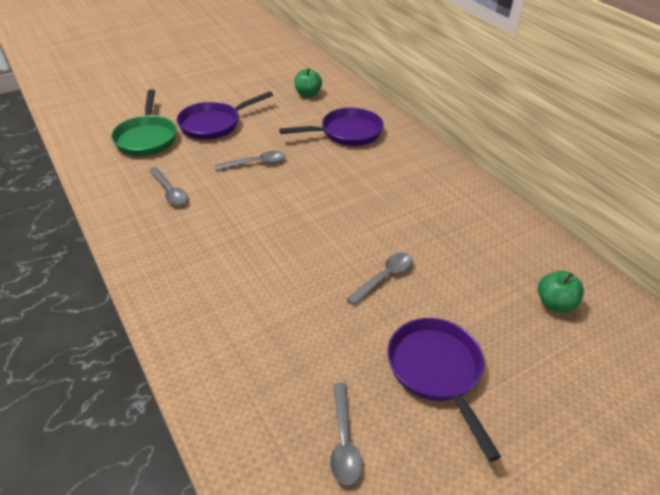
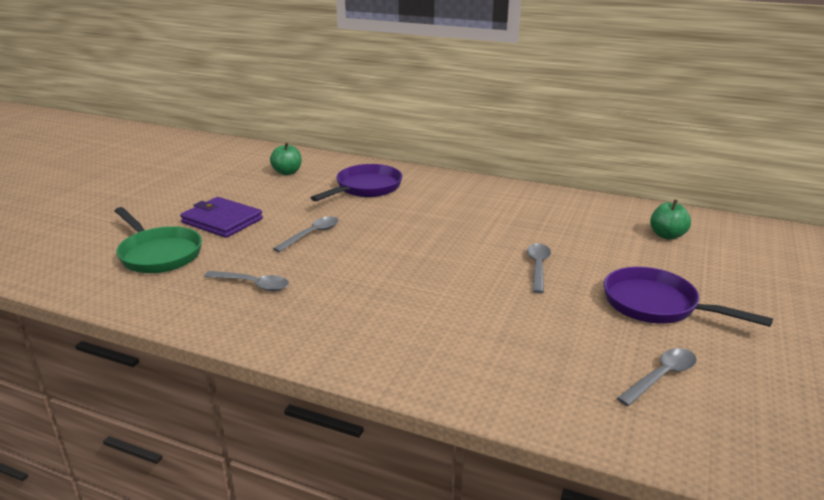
camera: 35 degrees left, 15 degrees down
purple pan [177,91,273,140] -> purple wallet [180,197,263,238]
grey spoon [330,383,363,485] -> grey spoon turned 90 degrees counterclockwise [617,348,697,406]

